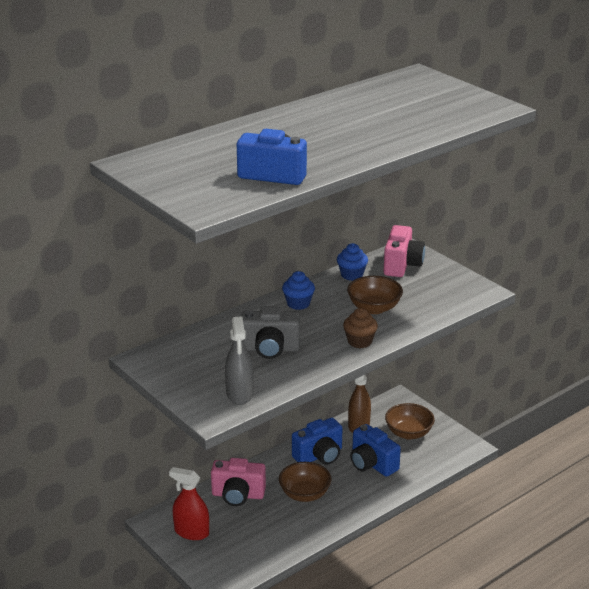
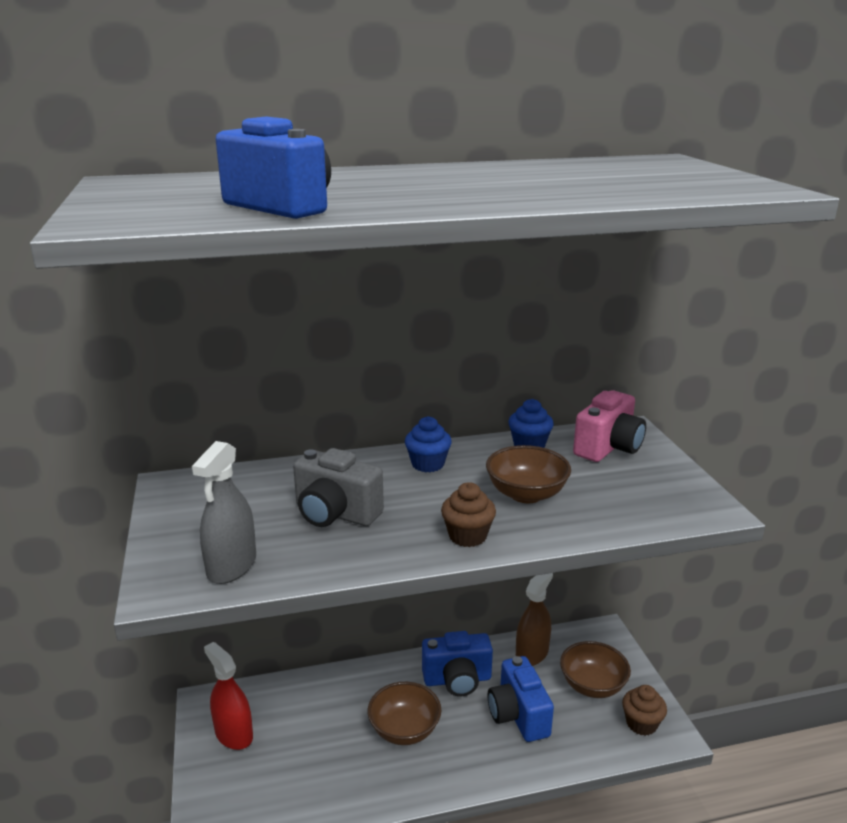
camera: 25 degrees right, 5 degrees down
pink camera [211,458,266,506] -> none
none -> brown cupcake [622,685,667,736]

